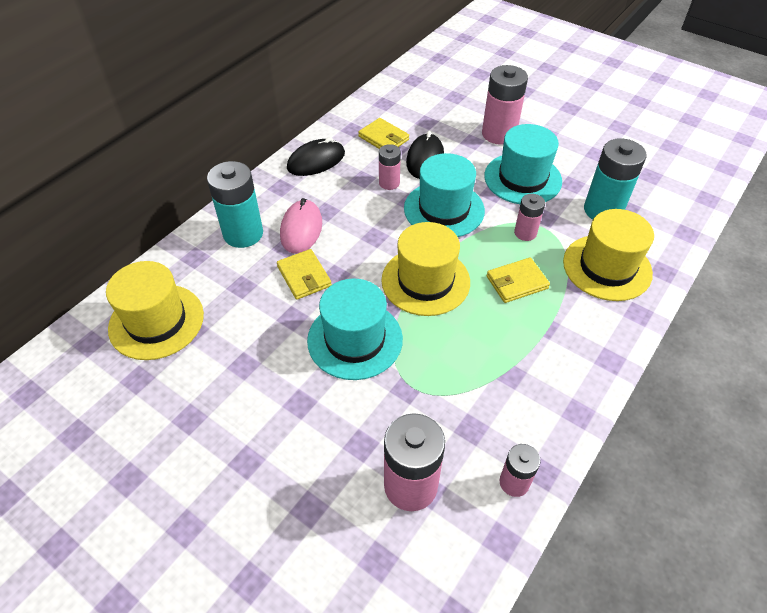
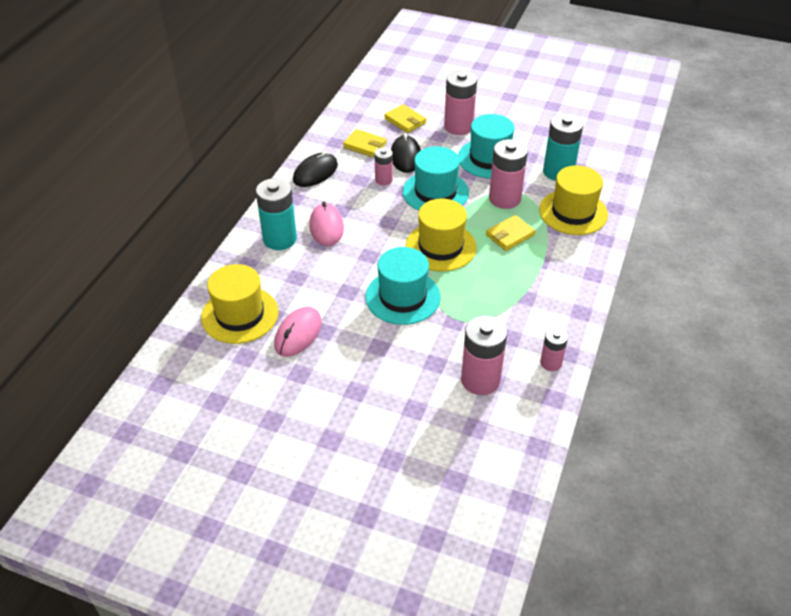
camera: 15 degrees left, 5 degrees down
yellow wallet [277,249,332,300] -> yellow wallet moved to [384,104,426,133]
pink battery [514,194,545,241] -> pink battery [489,139,528,209], size x1.77
none -> pink mouse [274,307,322,357]

